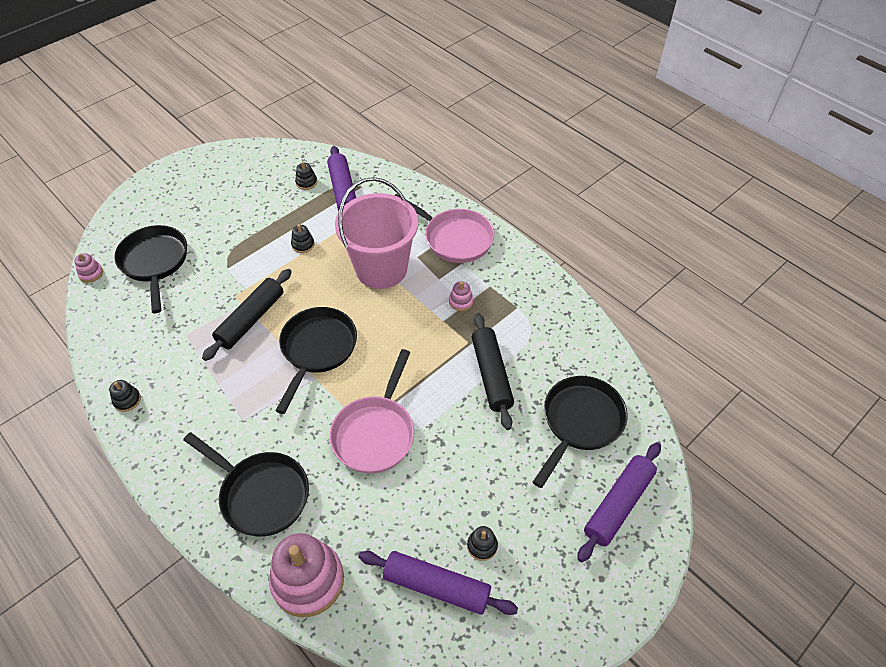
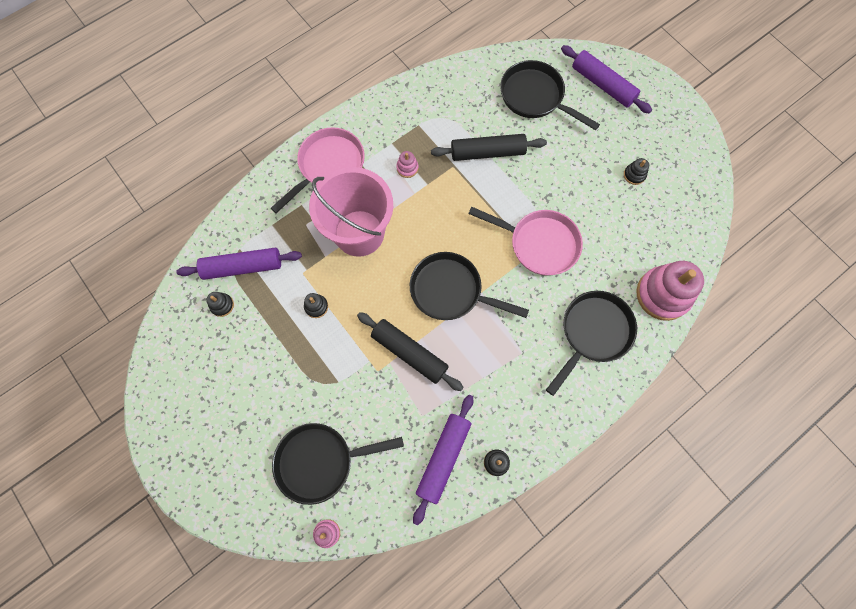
camera: 85 degrees left, 20 degrees up
purple rolling pin [359,551,518,615] -> purple rolling pin moved to [413,395,473,525]

